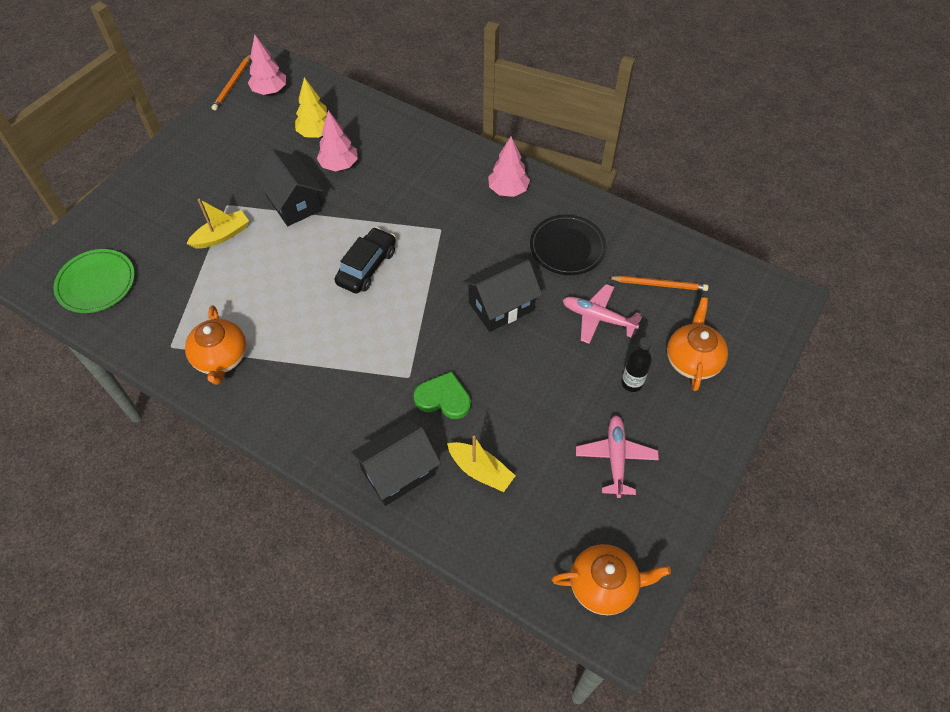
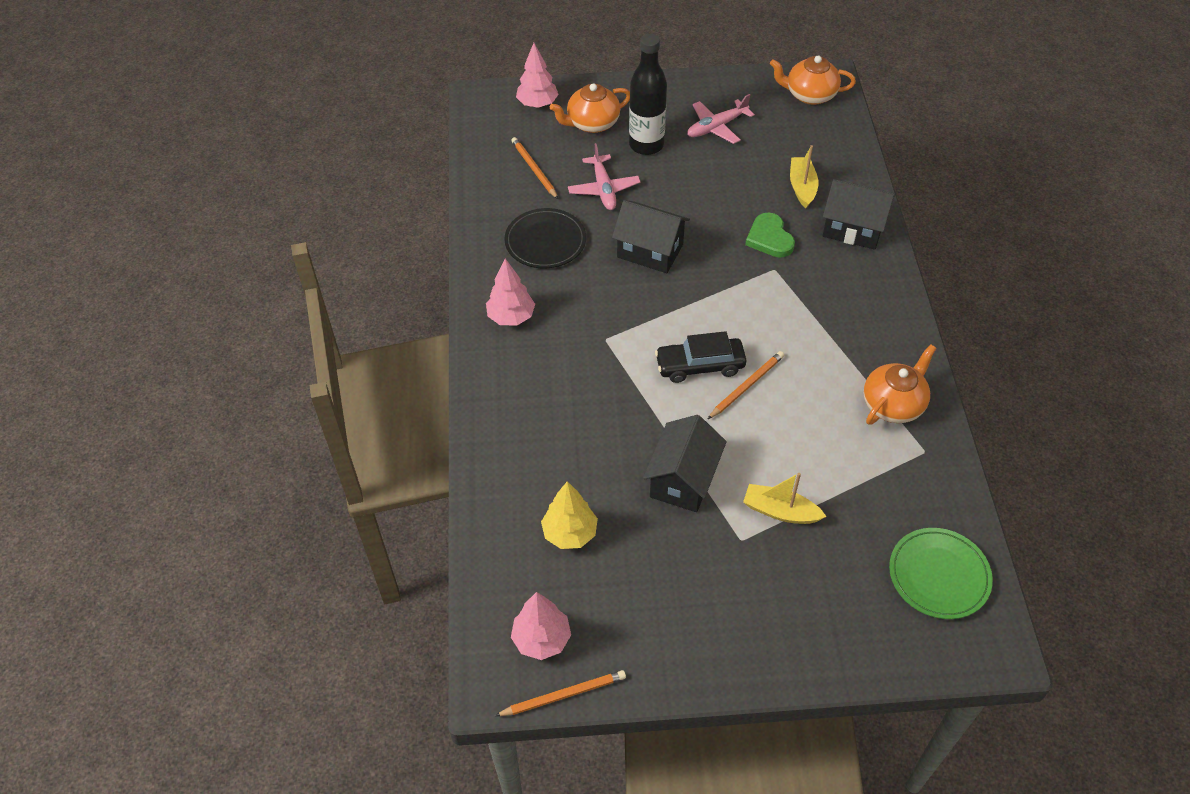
camera: 125 degrees left, 5 degrees down
pink tree [316,110,358,172] -> pink tree moved to [516,43,559,108]
orange teapot [552,544,671,615] -> orange teapot turned 45 degrees counterclockwise [770,55,856,105]
black bottle [621,337,652,392] -> black bottle [629,34,667,155], size x1.77
none -> orange pencil [708,351,784,419]

